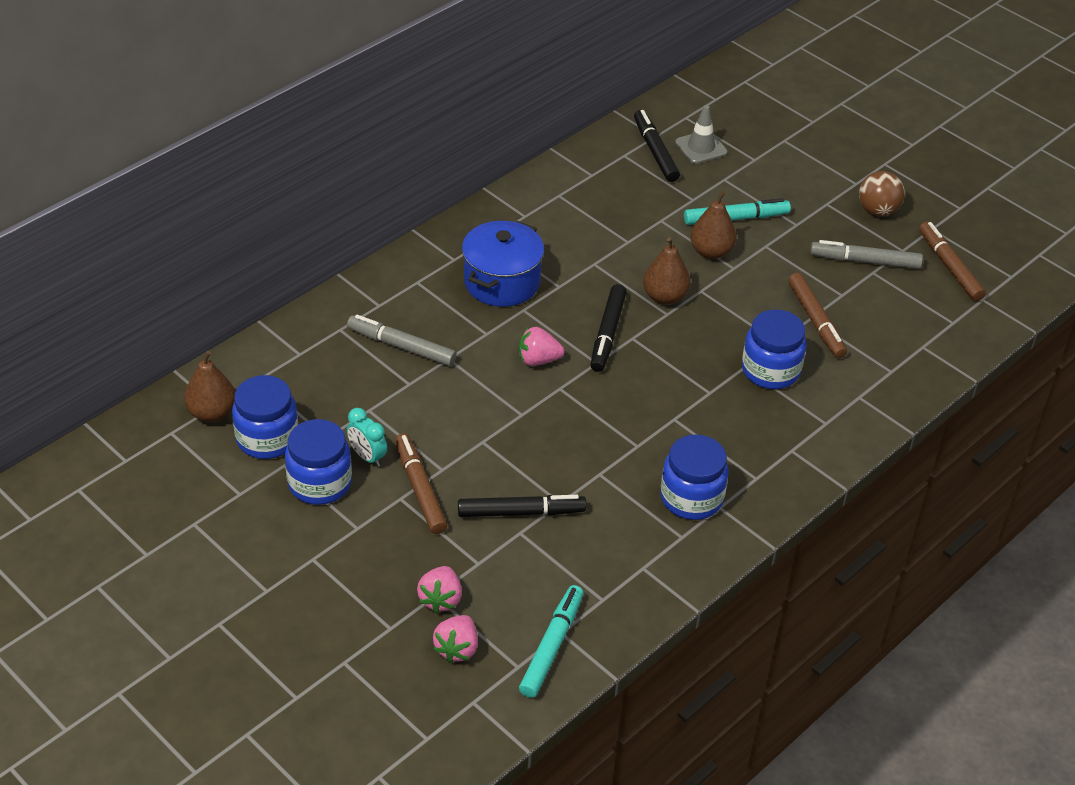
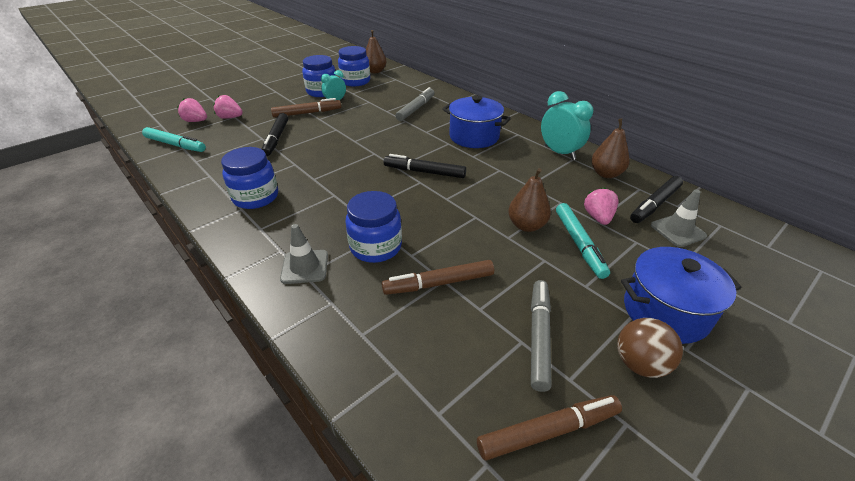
camera: 95 degrees right, 5 degrees down
pink strawberry [519,327,564,366] -> pink strawberry moved to [584,187,619,225]
black marker [634,110,680,182] -> black marker turned 150 degrees clockwise [630,176,683,223]
brown pear [643,237,690,304] -> brown pear moved to [592,119,630,178]
none -> grey traffic cone [280,224,328,284]
none -> turquoise clock [541,91,593,160]
none -> blue pot [621,247,742,344]

